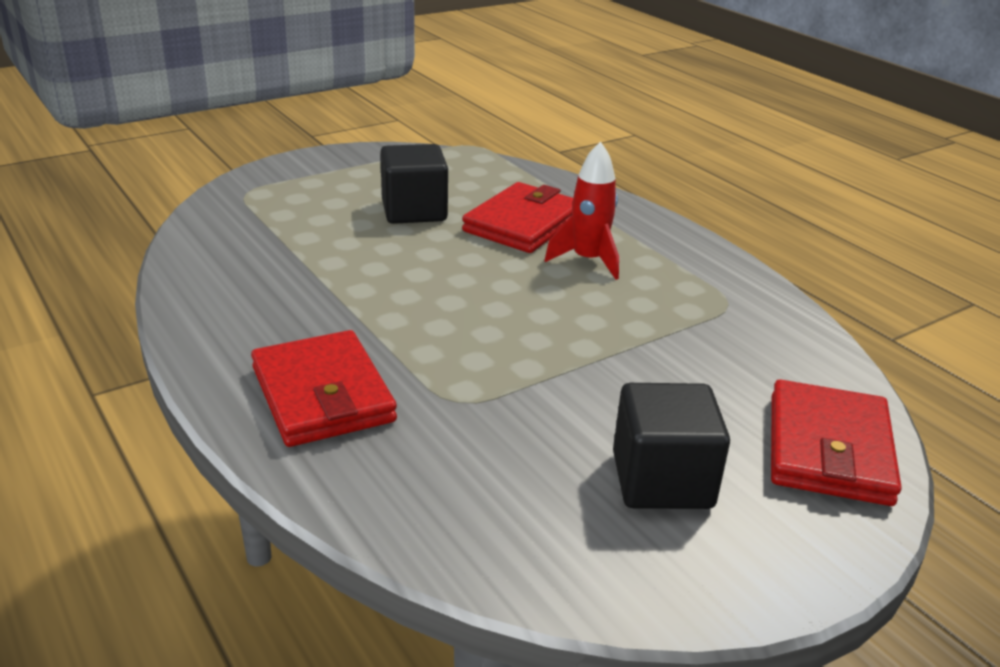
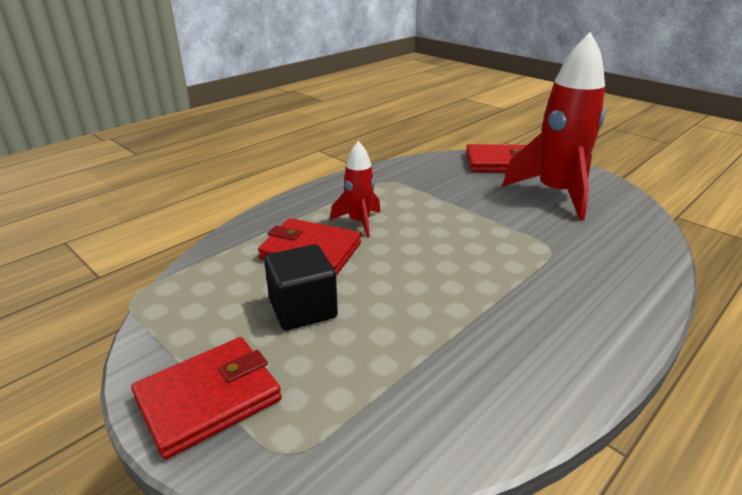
camera: 100 degrees left, 0 degrees up
red wallet [251,330,397,447] -> red wallet moved to [131,337,282,459]
black cube [613,383,730,509] -> red rocket [502,32,605,220]

